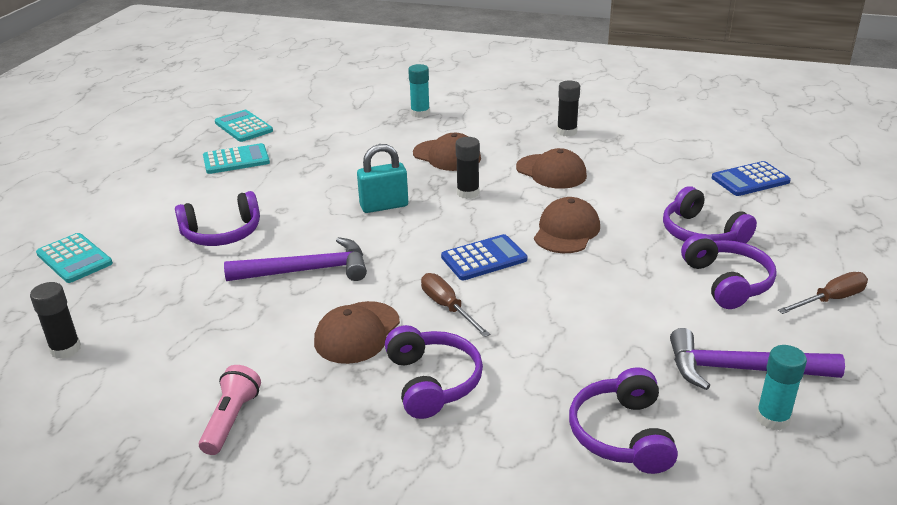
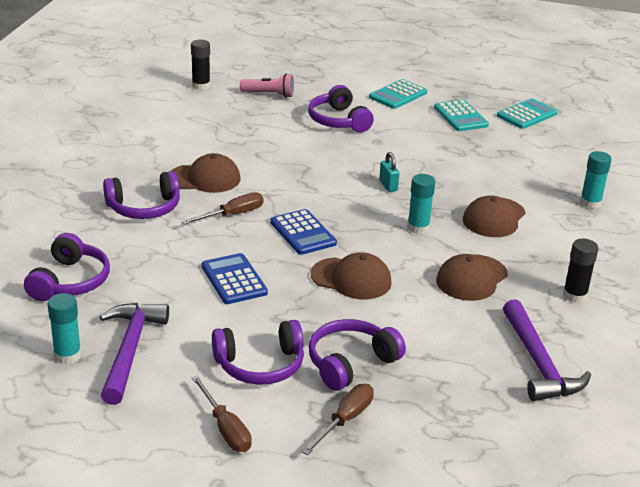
camera: 85 degrees right, 0 degrees up
turquoise calculator [36,233,113,283] -> turquoise calculator moved to [369,79,427,109]
pink flashlight [199,365,261,455] -> pink flashlight moved to [240,74,294,98]
purple hammer [224,237,367,281] -> purple hammer moved to [503,299,591,401]
brown cap [314,301,400,364] -> brown cap turned 150 degrees clockwise [171,153,241,193]
turquoise padlock [357,144,408,213] -> turquoise padlock [379,152,400,192], size x0.60
black glue stick [456,137,480,199] -> turquoise glue stick [407,174,435,234]
purple headphones [569,367,678,474] -> purple headphones turned 105 degrees clockwise [24,233,110,301]
blue calculator [712,161,791,196] -> blue calculator moved to [202,253,268,304]
none -> brown screwdriver [302,384,374,455]

